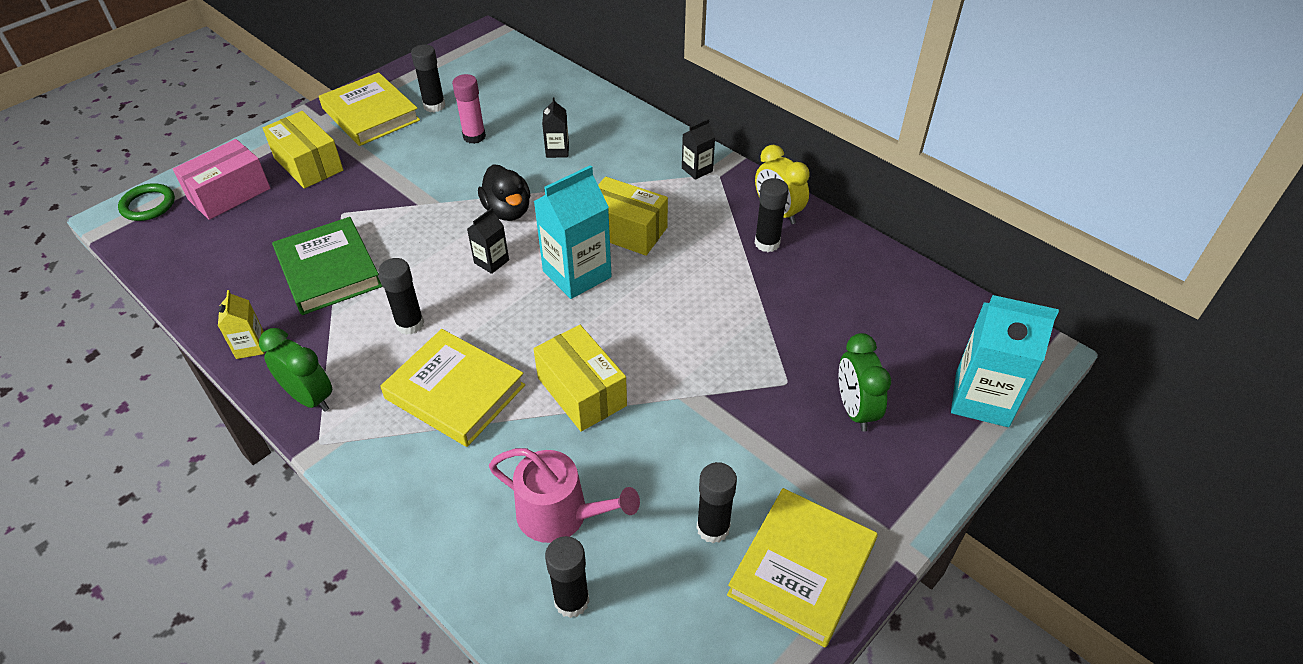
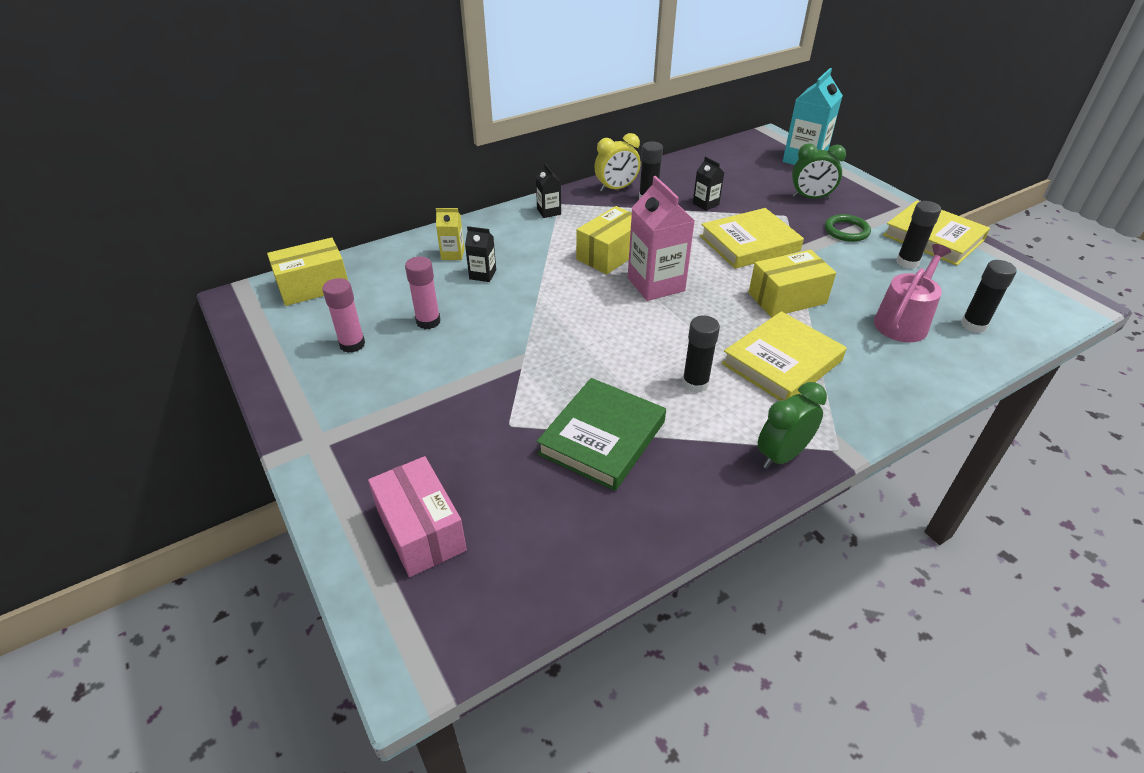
camera: 75 degrees left, 5 degrees down
green ring [118,183,175,221] -> green ring moved to [825,214,871,242]
yellow carton [218,290,264,359] -> yellow carton moved to [436,208,465,260]
yellow box [263,111,343,189] -> yellow box moved to [267,237,348,306]
green book [272,217,382,315] -> green book turned 45 degrees counterclockwise [537,378,666,491]
yellow book [319,72,420,146] -> yellow book moved to [700,208,804,269]
black glue stick [411,44,445,112] -> pink glue stick [322,278,365,353]
black carton [467,208,509,274] -> black carton moved to [693,156,724,211]
black duck [478,164,530,221] -> none
turquoise carton [534,165,612,299] -> pink carton [628,176,695,301]

